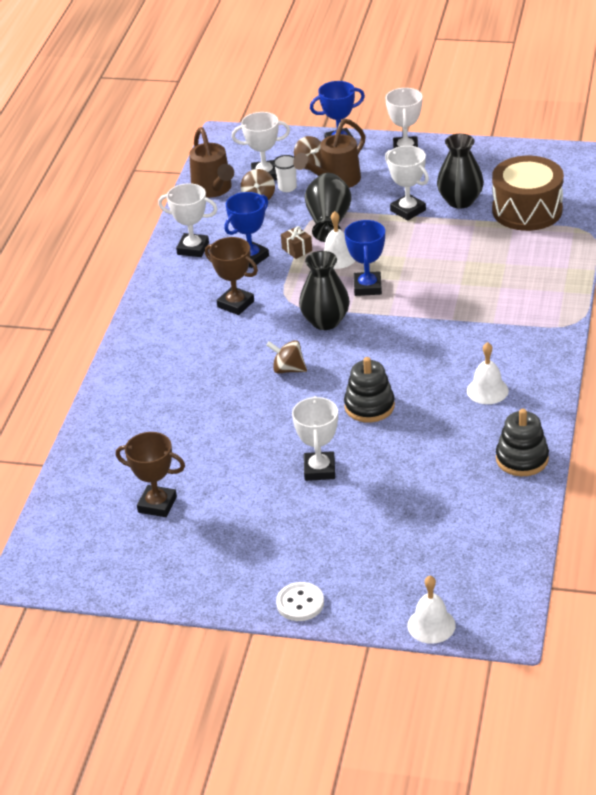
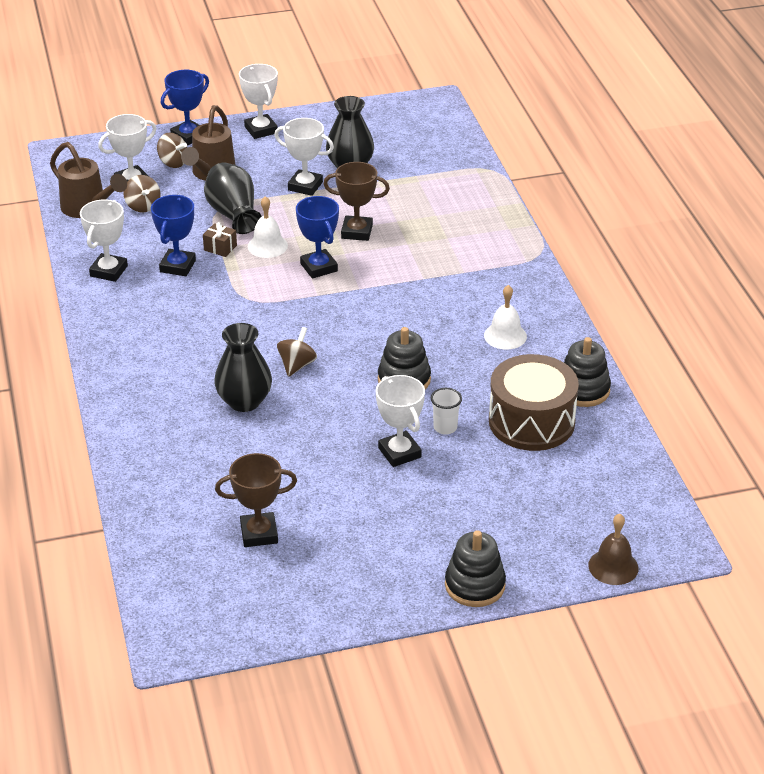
camera: 30 degrees left, 0 degrees up
white trophy [158,183,218,257] -> white trophy turned 60 degrees counterclockwise [80,200,128,282]
brown trophy [205,237,258,315] -> brown trophy moved to [323,162,390,241]
brown spinning top [266,340,307,374] -> brown spinning top turned 120 degrees clockwise [277,327,317,377]
white cup [273,155,297,192] -> white cup moved to [431,388,462,435]
white button [276,582,324,621] -> black stacking toy [445,530,506,607]
black vase [299,251,350,330] -> black vase moved to [214,323,272,412]
white bell [407,576,456,644] -> brown bell [588,514,638,585]
brown drum [492,156,564,231] -> brown drum moved to [489,354,579,451]

